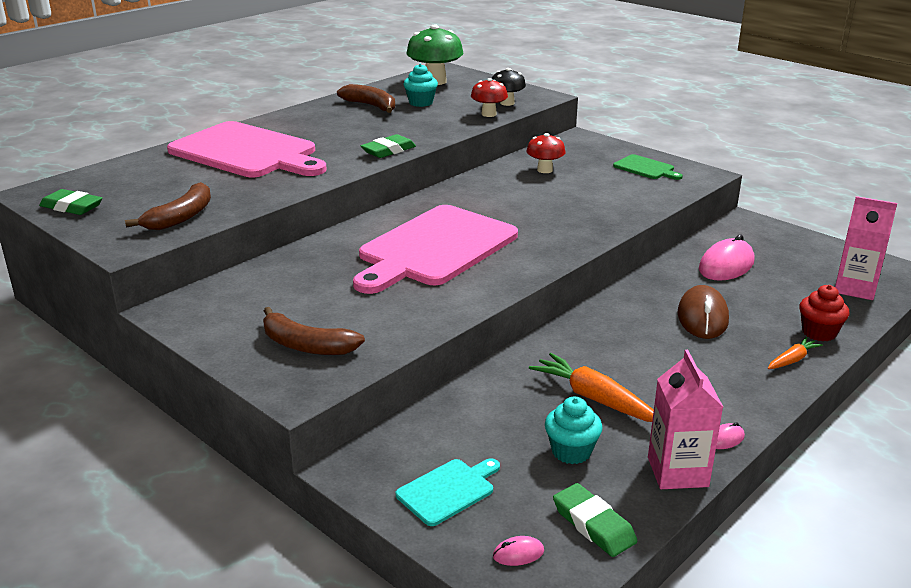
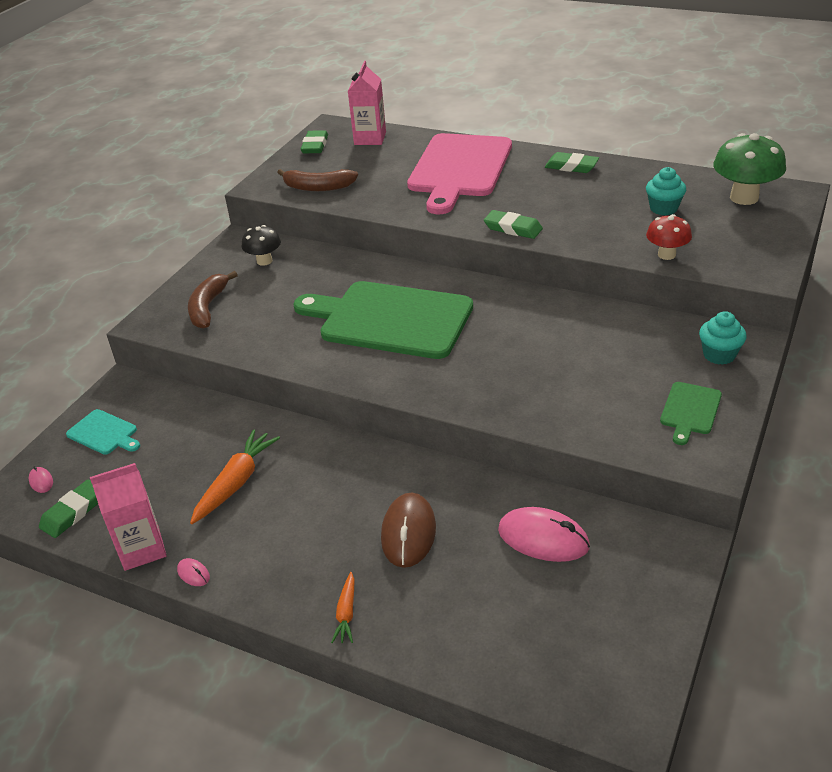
camera: 75 degrees right, 10 degrees up
brown banana [337,84,395,113] -> none
pink cutting board [353,205,518,294] -> green cutting board [293,281,473,359]
black mushroom [492,68,526,106] -> black mushroom moved to [242,225,281,266]
red mushroom [526,133,565,173] -> none
turquoise cupcake [545,397,602,464] -> turquoise cupcake moved to [699,311,747,365]
brown mouse [678,285,729,339] -> brown mouse turned 75 degrees counterclockwise [381,493,436,568]
orange carrot [768,337,823,369] -> orange carrot turned 60 degrees clockwise [331,572,354,643]
red cupcake [799,285,849,341] -> none
pink carton [835,196,897,300] -> pink carton moved to [348,61,386,145]
none -> green eraser [545,152,599,173]

